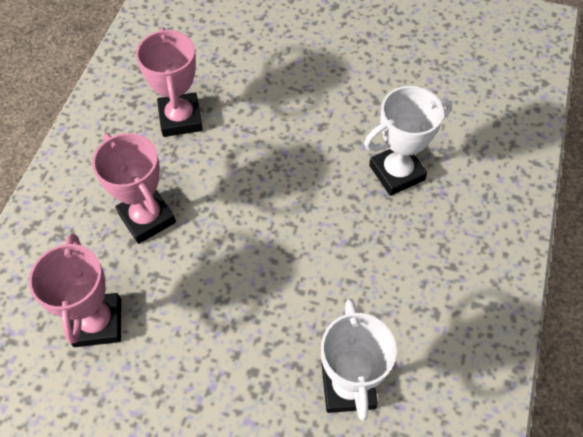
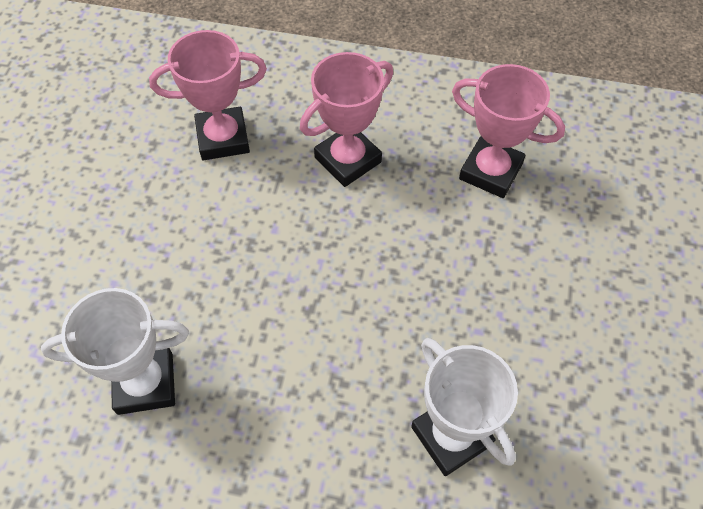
camera: 85 degrees right, 0 degrees up
pink trophy [136,27,203,137] -> pink trophy turned 45 degrees clockwise [452,64,565,198]

